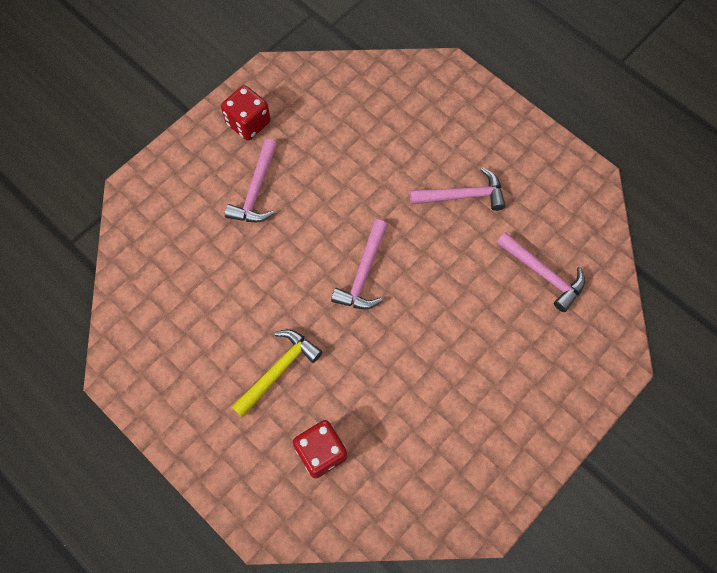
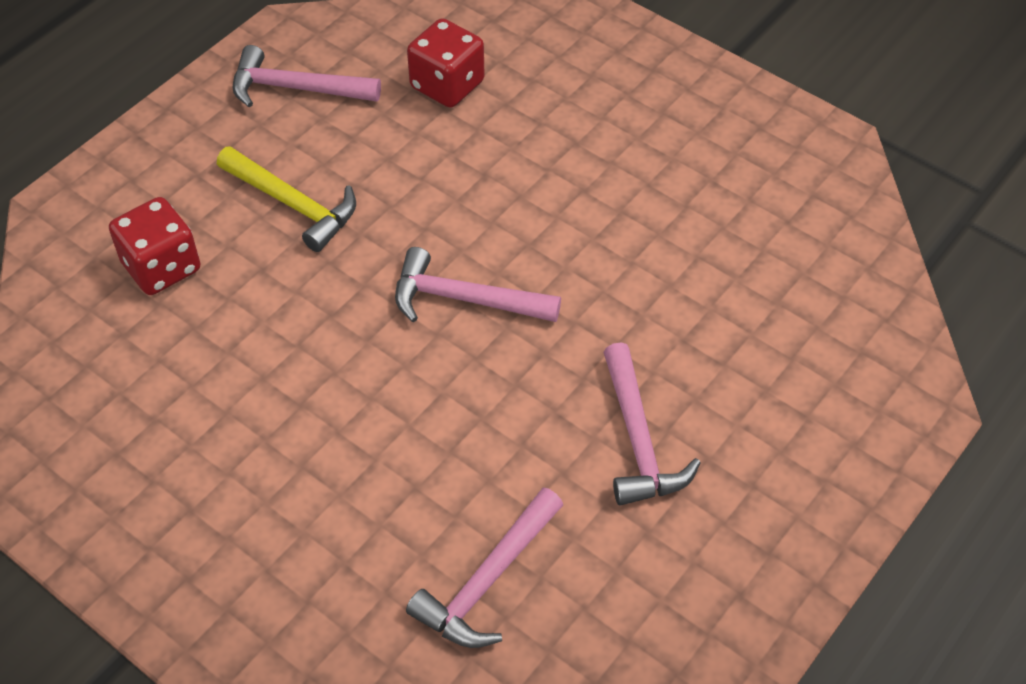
camera: 85 degrees right, 15 degrees down
red dice [221,85,271,141] -> red dice moved to [407,18,485,108]
pink hammer [225,139,277,222] -> pink hammer moved to [233,45,381,107]

